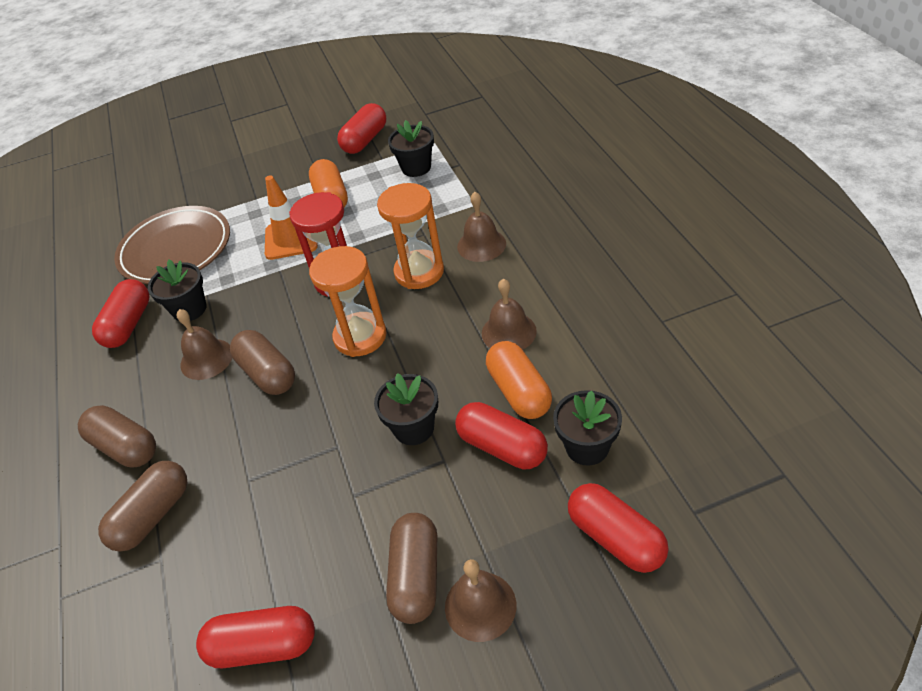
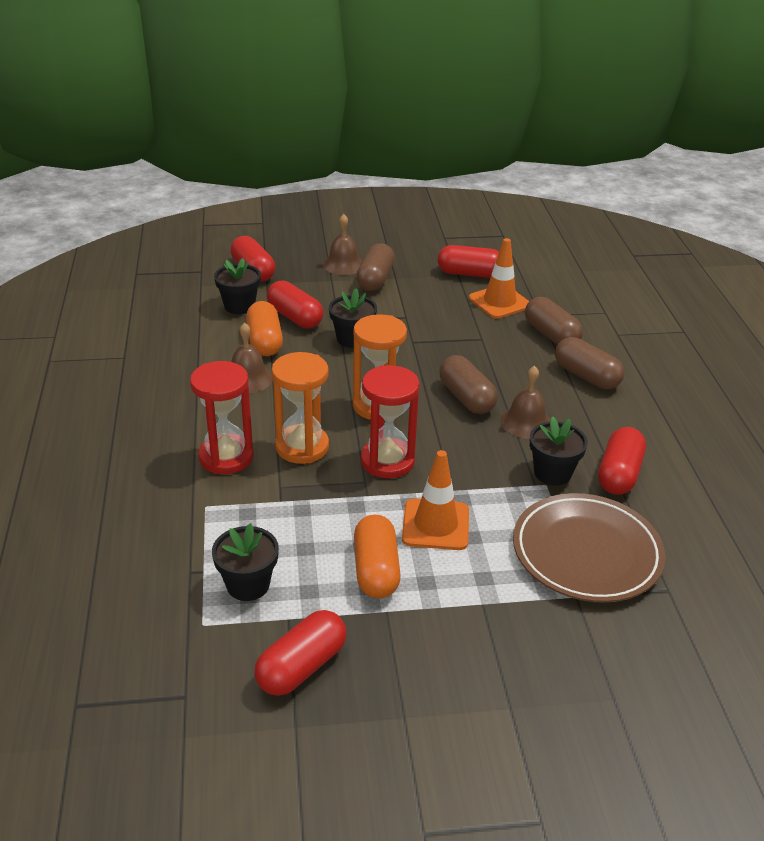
camera: 175 degrees left, 10 degrees down
brown capsule [98,461,187,552] -> brown capsule turned 75 degrees counterclockwise [525,297,583,345]
brown bell [457,192,506,262] -> red hourglass [190,361,254,474]
none -> orange traffic cone [469,238,529,319]

